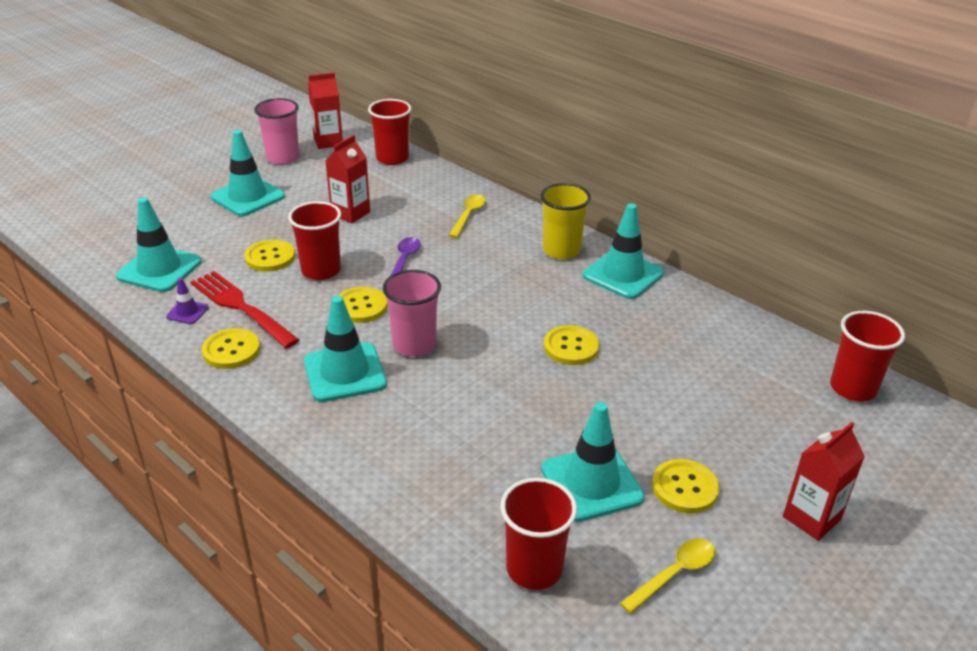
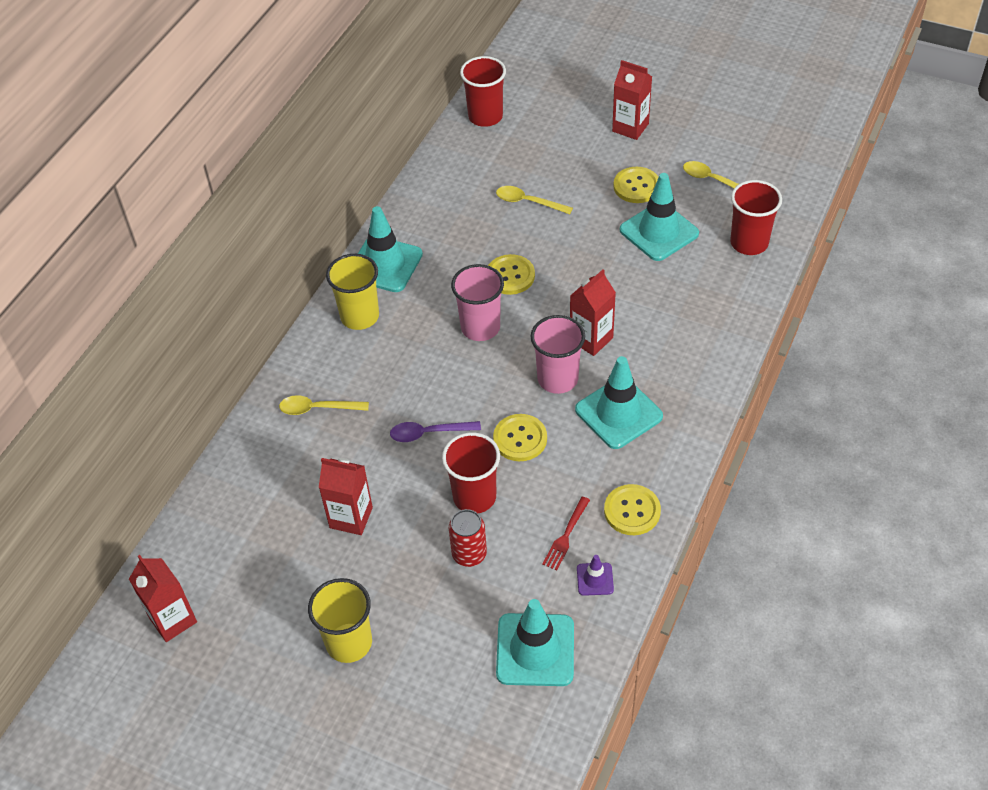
camera: 105 degrees left, 15 degrees up
red fork [191,271,299,348] -> red fork [542,497,590,570], size x0.52
turquoise traffic cone [210,130,285,216] -> yellow cup [308,578,372,663]
yellow button [244,240,295,272] -> red can [449,509,487,567]
pink cup [254,98,299,165] -> pink cup moved to [451,264,504,341]
red cup [368,99,412,165] -> none
none -> yellow spoon [496,186,573,214]
none -> red carton [570,269,616,356]

